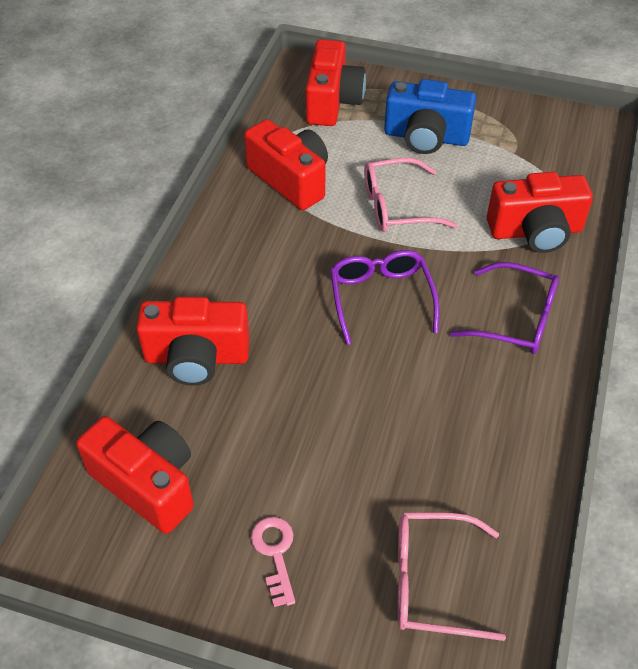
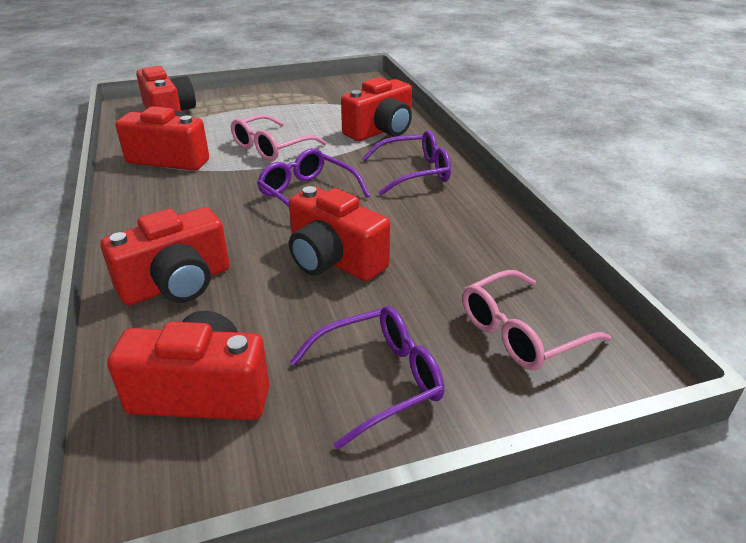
camera: 35 degrees left, 15 degrees down
pink key [251,517,295,607] -> purple glasses [290,306,444,450]
blue camera [384,79,476,154] -> none
none -> red camera [289,186,390,281]

